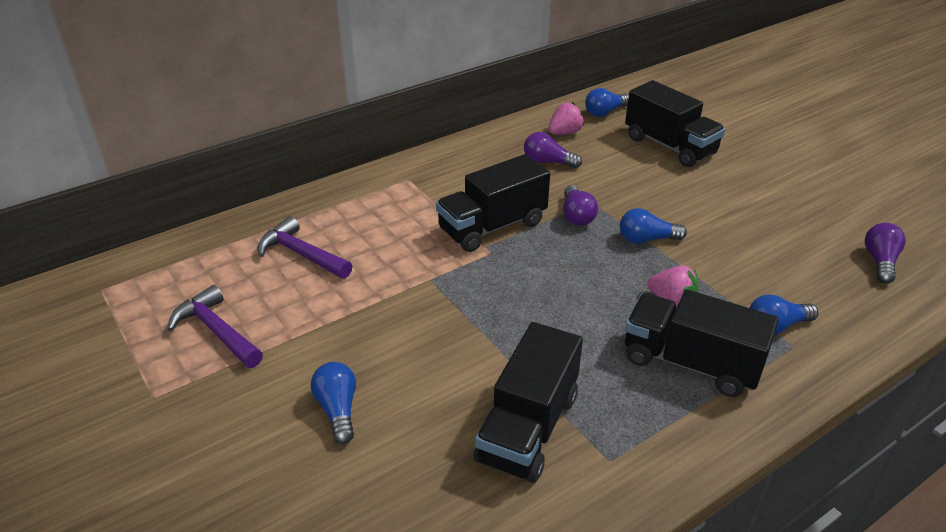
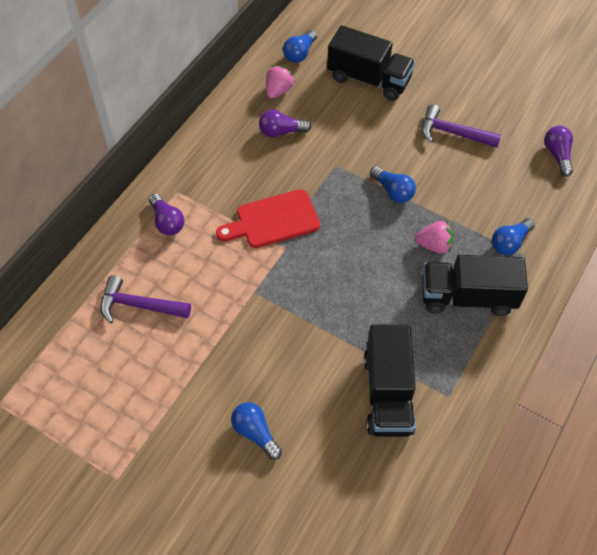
camera: 25 degrees left, 20 degrees up
purple hammer [167,285,263,368] -> purple hammer moved to [422,104,501,148]
black truck [436,154,550,252] -> red cutting board [216,189,320,248]
purple light bulb [563,185,598,226] -> purple light bulb moved to [149,194,184,235]
blue light bulb [620,208,687,244] -> blue light bulb turned 105 degrees counterclockwise [370,166,416,203]

